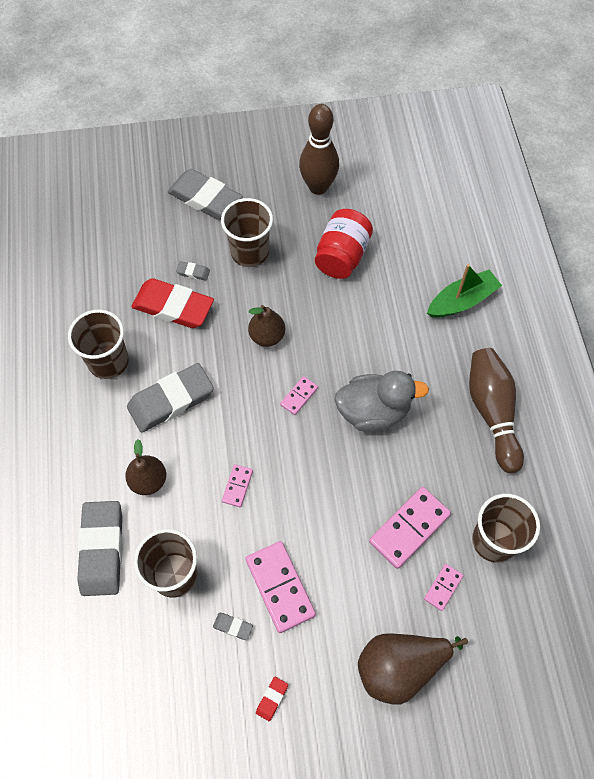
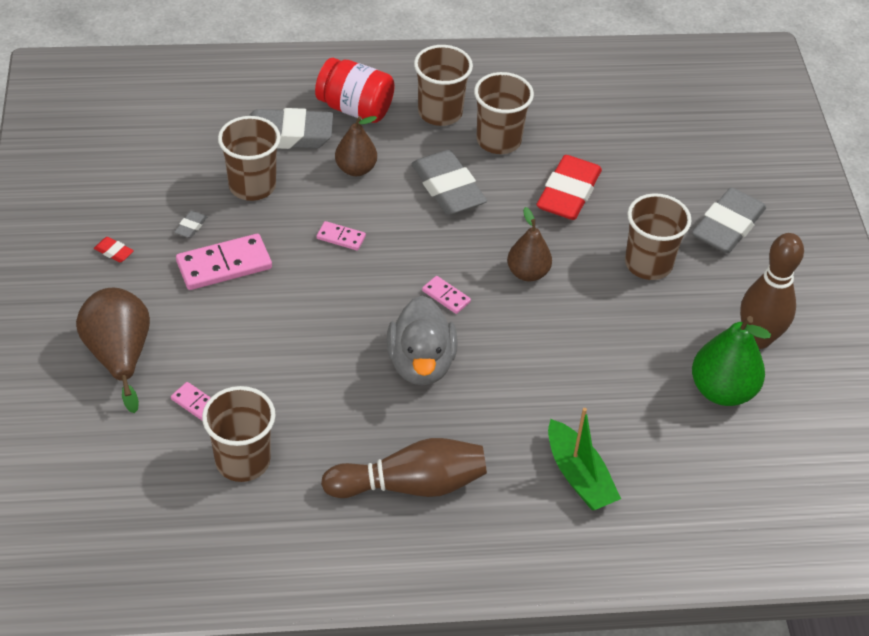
camera: 90 degrees right, 15 degrees down
grey eraser [176,261,210,281] -> none
red jar [315,209,373,279] -> red jar moved to [315,58,395,123]
pink domino [369,487,451,569] -> none
none -> brown cup [414,45,473,126]
none -> green pear [692,316,771,406]

